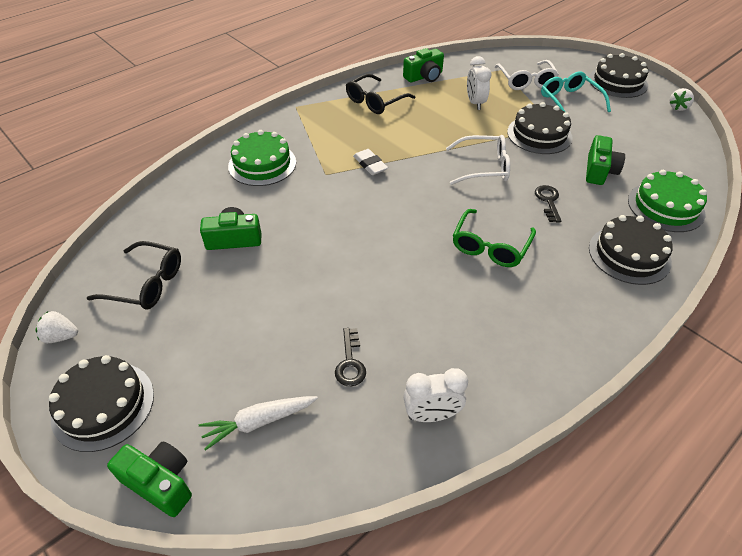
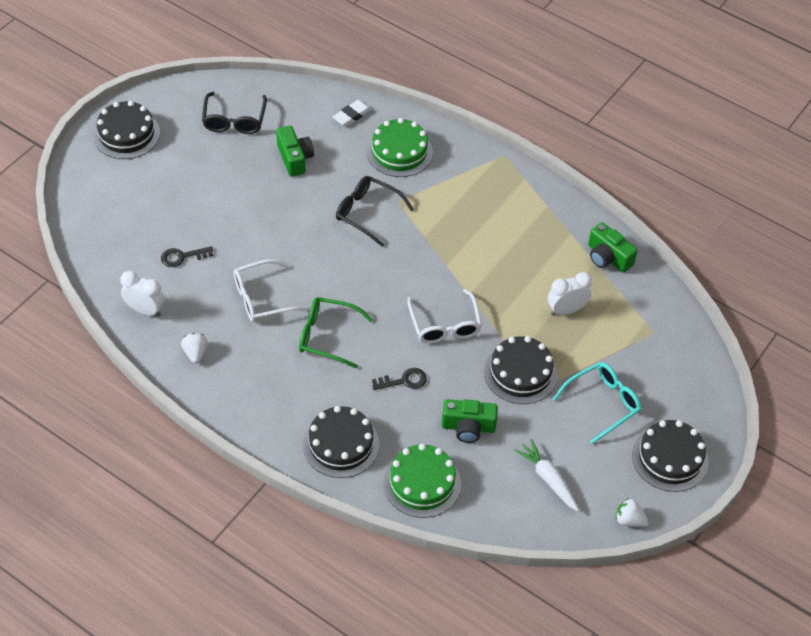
camera: 75 degrees right, 5 degrees up
white strawberry [35,311,78,343] -> white strawberry moved to [181,333,208,363]
green camera [107,442,192,517] -> none
white carrot [199,396,318,451] -> white carrot moved to [514,439,579,511]
black glasses [346,74,415,114] -> black glasses moved to [336,176,414,247]
white eraser [353,149,388,175] -> white eraser moved to [333,100,372,127]
white clock [403,368,468,422] -> white clock turned 135 degrees clockwise [120,271,165,317]
white glasses [495,60,559,90] -> white glasses moved to [234,259,308,322]

